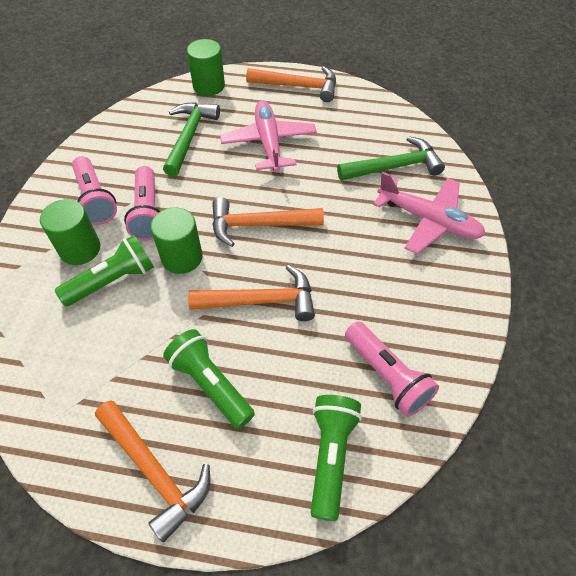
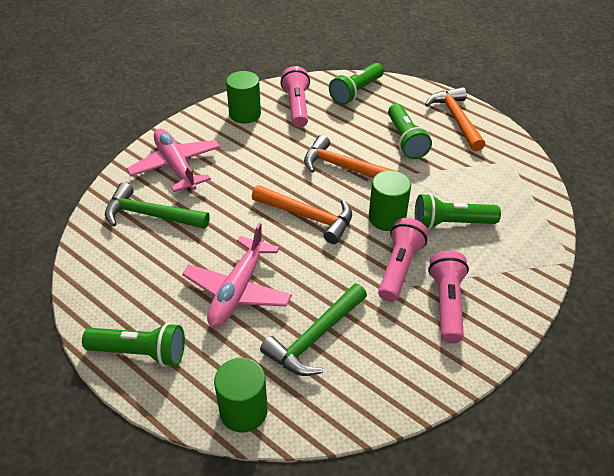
camera: 150 degrees left, 10 degrees down
green cylinder [40,199,100,265] -> green cylinder moved to [226,71,261,124]
orange hammer [246,66,336,102] -> green flashlight [82,323,185,367]

